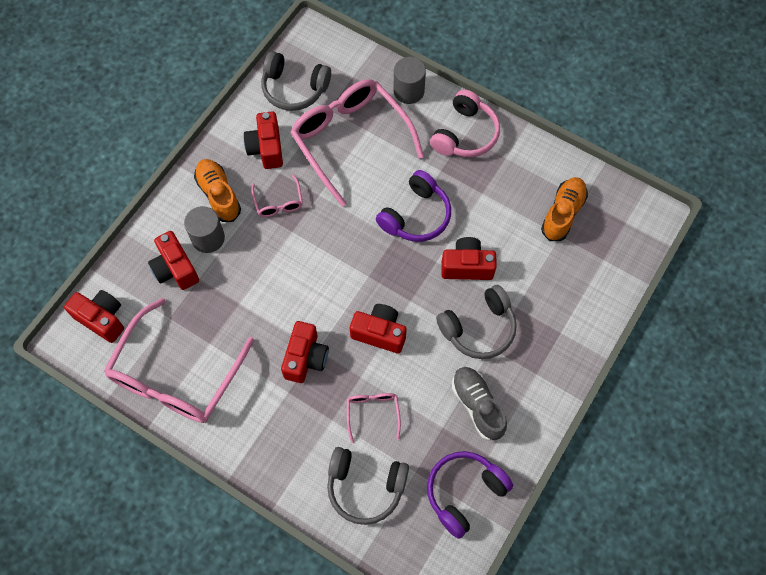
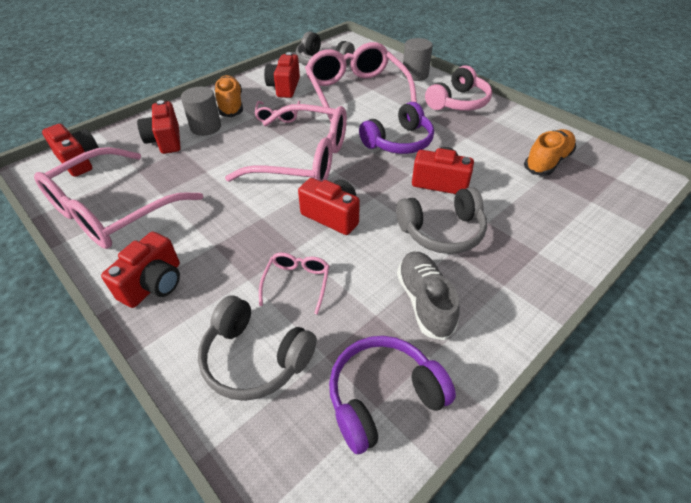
camera: 15 degrees right, 20 degrees down
red camera [281,321,329,383] -> red camera moved to [101,232,180,308]
none -> pink glasses [225,104,347,182]

